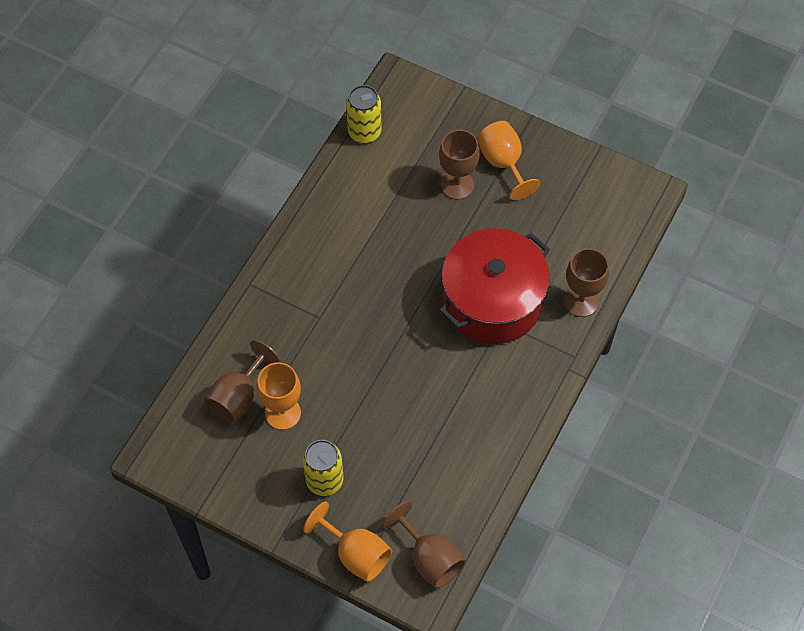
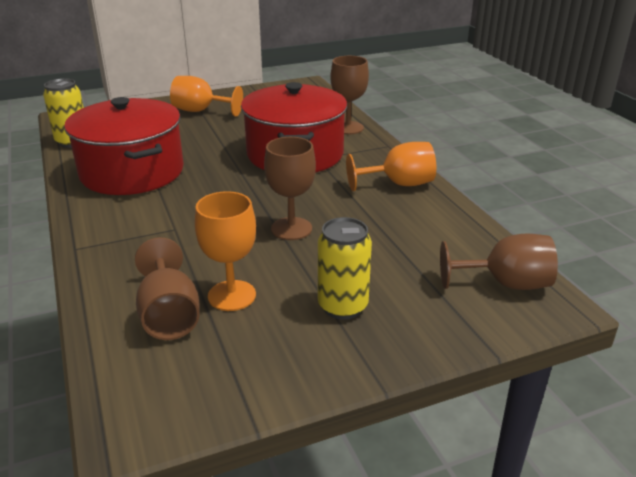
camera: 50 degrees left, 30 degrees down
orange goblet [303,501,392,582] -> orange goblet moved to [346,142,436,191]
brown goblet [439,130,480,200] -> brown goblet moved to [264,137,316,240]
none -> red pot [64,97,184,195]

